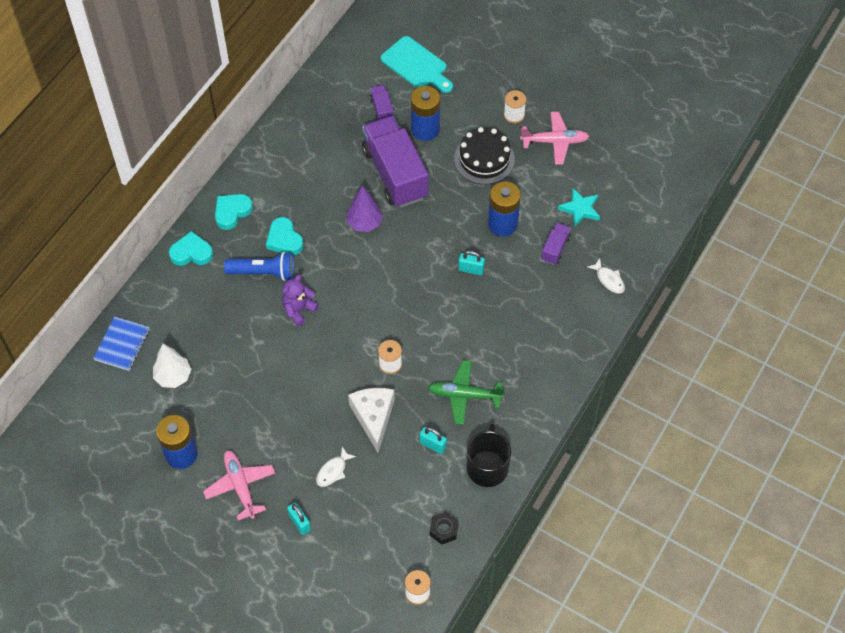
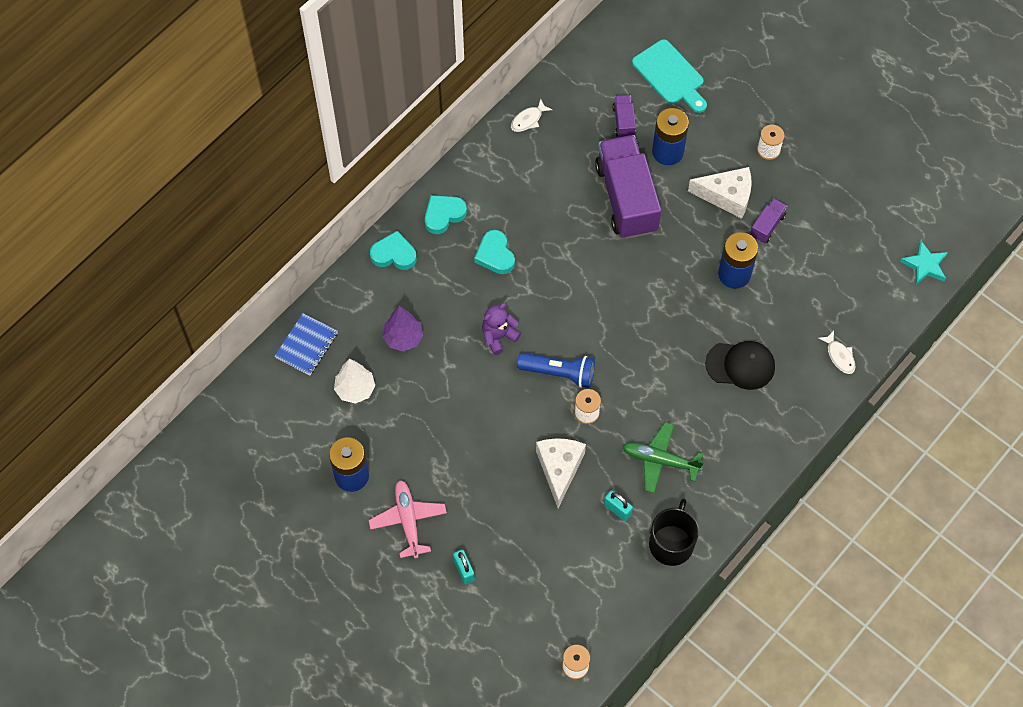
camera: 10 degrees right, 5 degrees up
blue flashlight [224,252,294,281] -> blue flashlight moved to [517,353,595,388]
white fish [316,446,356,487] -> white fish moved to [511,99,553,132]
purple tree [347,186,383,232] -> purple tree moved to [382,306,423,351]
black nut [430,511,459,545] -> none
black cake [454,127,515,184] -> white cheese [688,167,752,219]
turquoise padlock [458,251,485,275] -> none
pink plane [520,112,589,165] -> none
purple truck [541,223,571,265] -> purple truck moved to [750,198,787,243]
turquoise star [558,188,600,228] -> turquoise star moved to [900,241,948,285]
none -> black cap [705,341,775,390]

